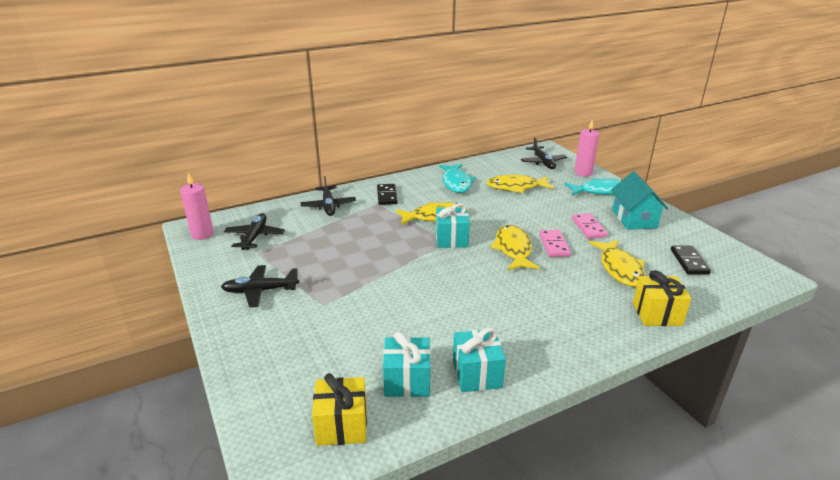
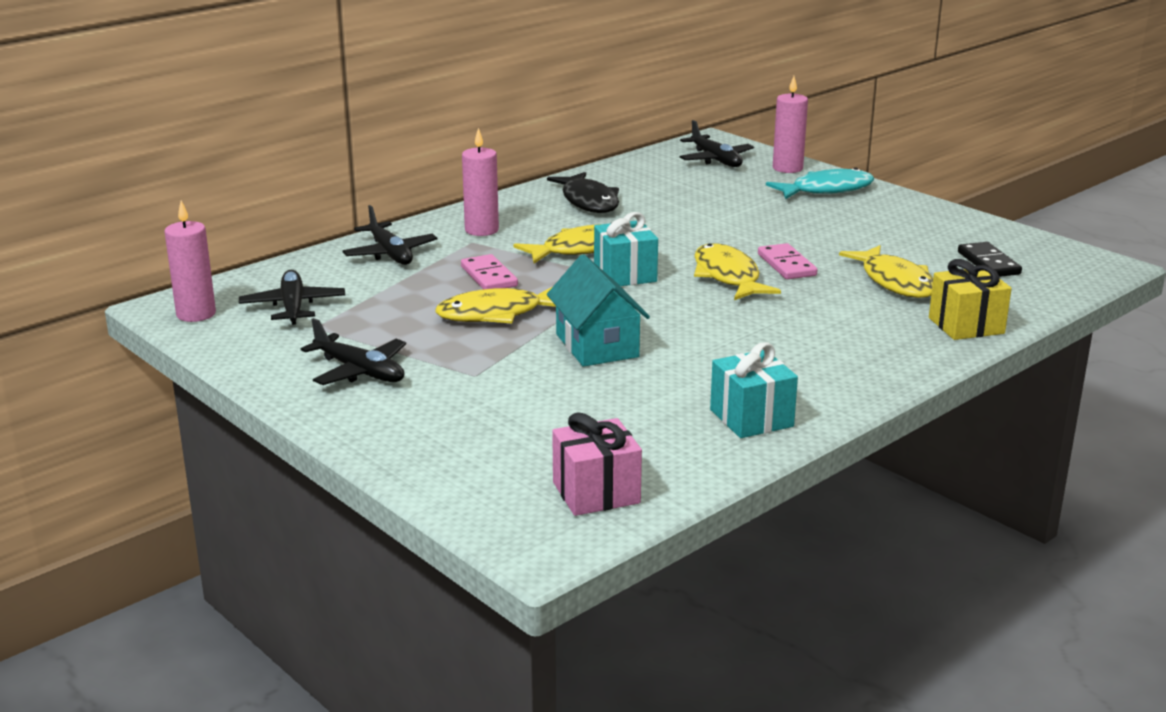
camera: 15 degrees left, 5 degrees down
black plane [221,265,299,307] -> black plane turned 120 degrees counterclockwise [301,318,406,385]
yellow gift [312,373,367,446] -> pink gift [552,412,642,516]
black domino [377,184,398,205] -> pink candle [462,128,499,236]
turquoise gift [383,332,431,397] -> none
turquoise fish [439,164,476,193] -> black fish [547,172,619,213]
yellow fish [487,175,554,193] -> yellow fish moved to [435,287,556,323]
pink domino [572,213,608,239] -> pink domino moved to [461,254,518,289]
turquoise house [611,172,668,230] -> turquoise house moved to [547,254,650,367]

